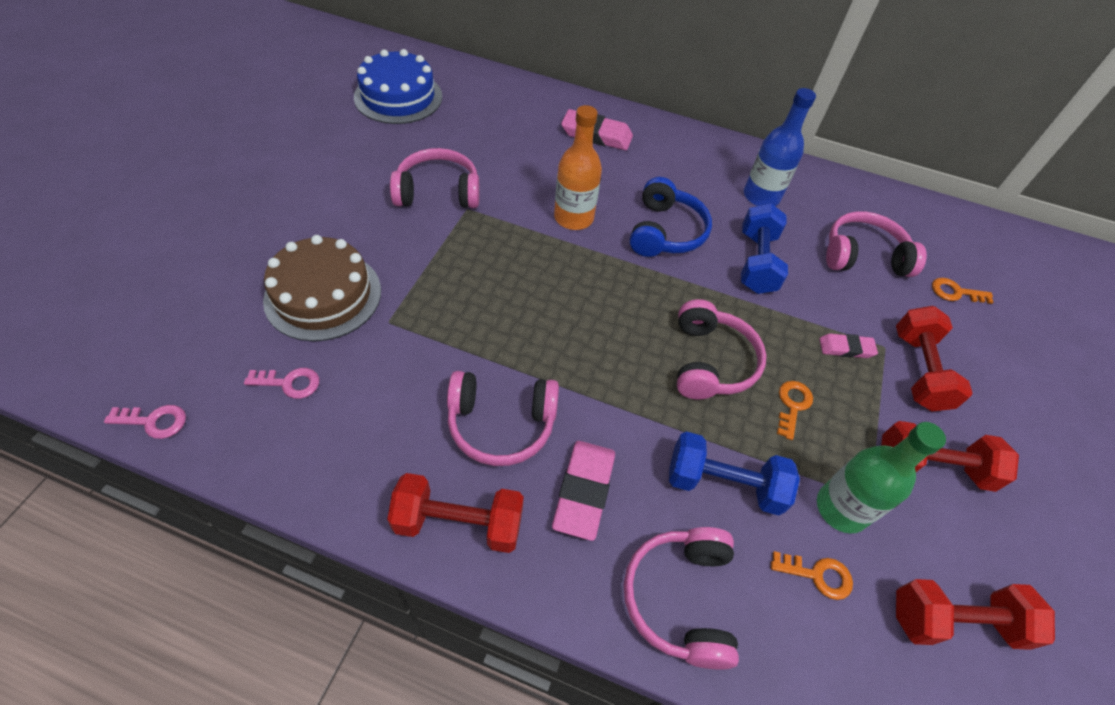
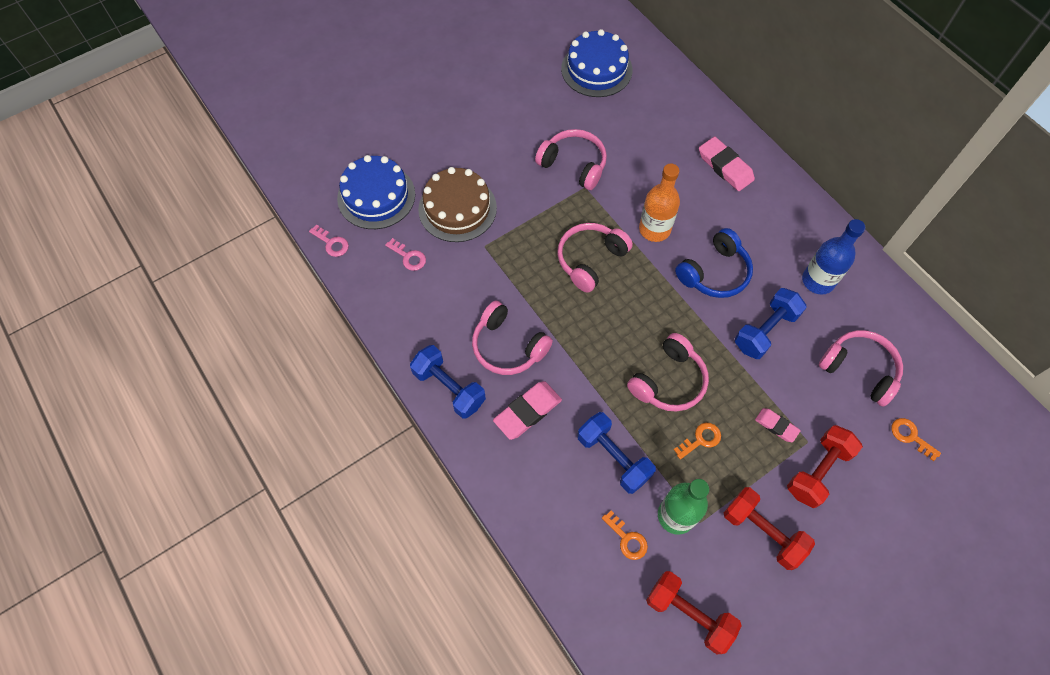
camera: 40 degrees right, 10 degrees up
red dumbbell [387,473,524,553] -> blue dumbbell [410,345,486,419]
pink headphones [624,527,739,670] -> pink headphones moved to [557,223,633,293]
none -> blue cake [337,155,415,229]

